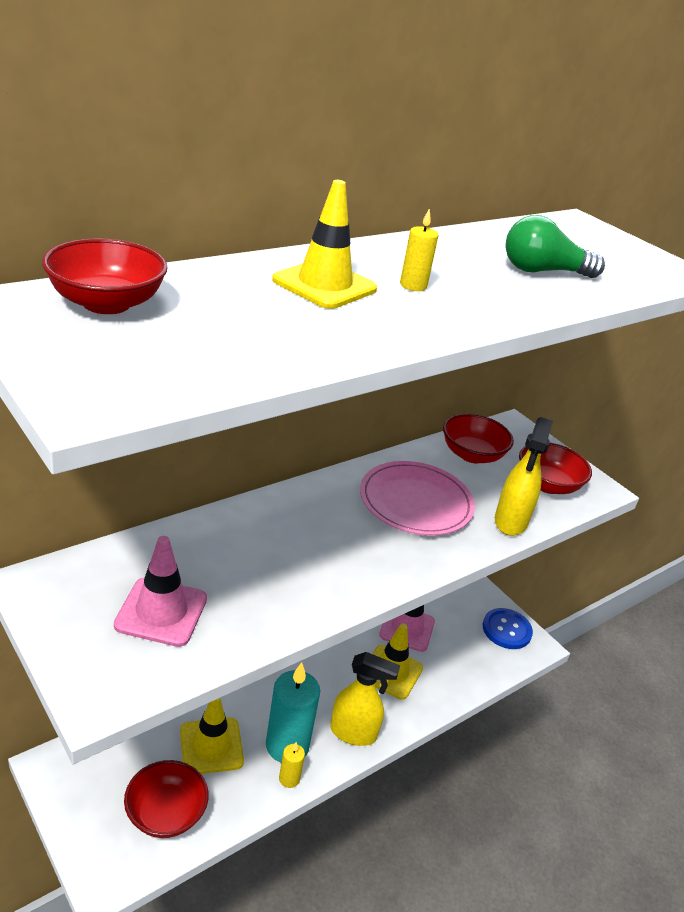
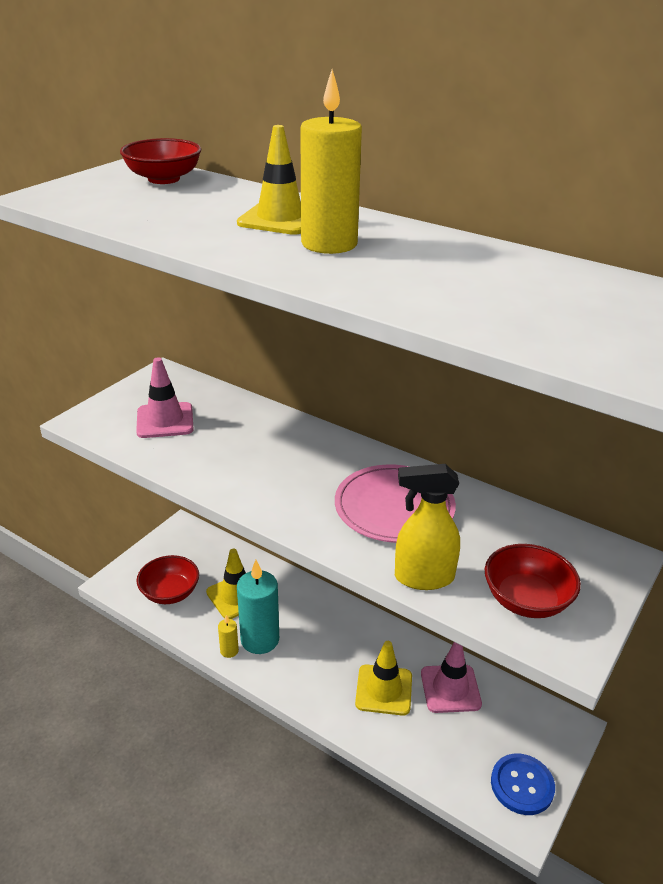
camera: 75 degrees right, 0 degrees up
yellow spray bottle [330,652,400,746] -> none
yellow candle [400,209,438,291] -> yellow candle [300,69,362,254], size x2.14
red bowl [443,414,514,463] -> none
green light bulb [505,215,605,278] -> none

